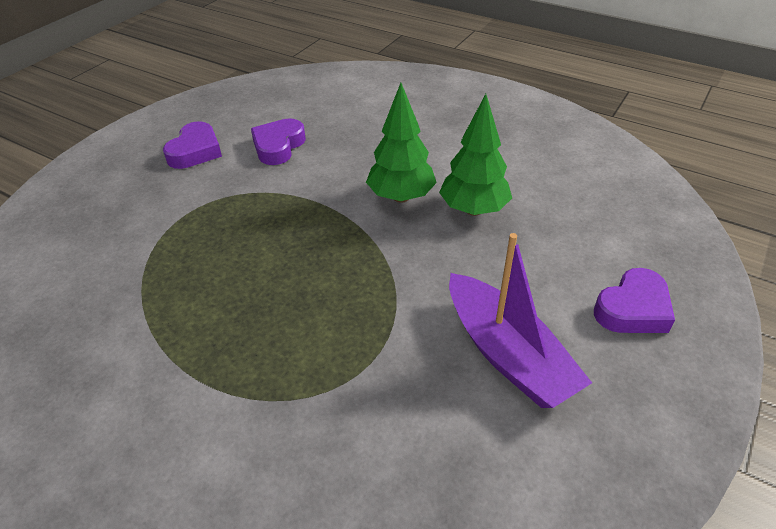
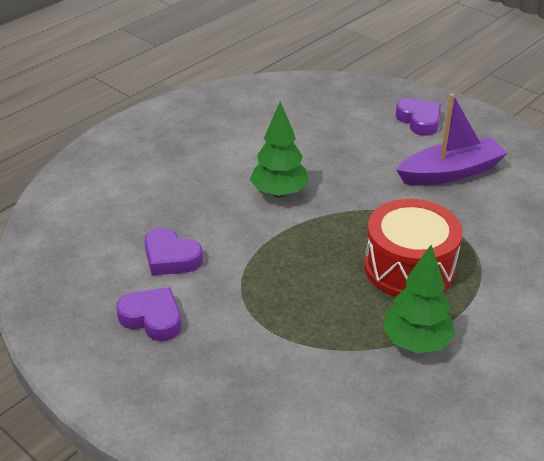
camera: 80 degrees left, 5 degrees down
green tree [439,94,512,216] -> green tree moved to [382,245,455,353]
none -> red drum [364,199,463,297]

